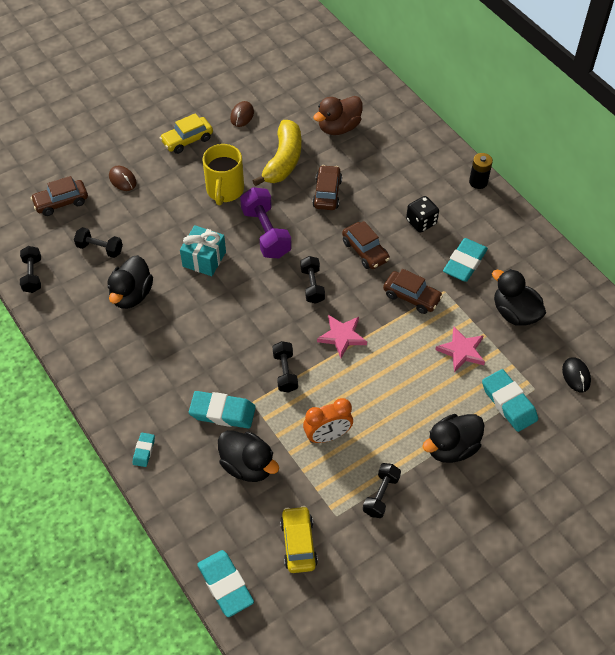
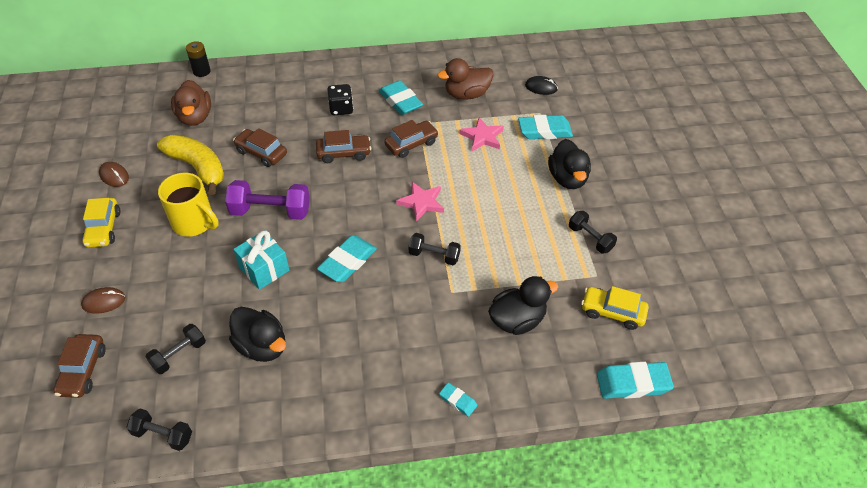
camera: 65 degrees left, 5 degrees down
turquoise eraser [189,391,256,429] -> turquoise eraser moved to [317,235,377,282]
black dumbbell [300,256,325,304] -> none
orange clock [303,398,353,443] -> none
black battery [469,153,493,189] -> black battery moved to [186,41,211,77]
black duck [492,269,546,326] -> brown duck [437,58,493,100]

